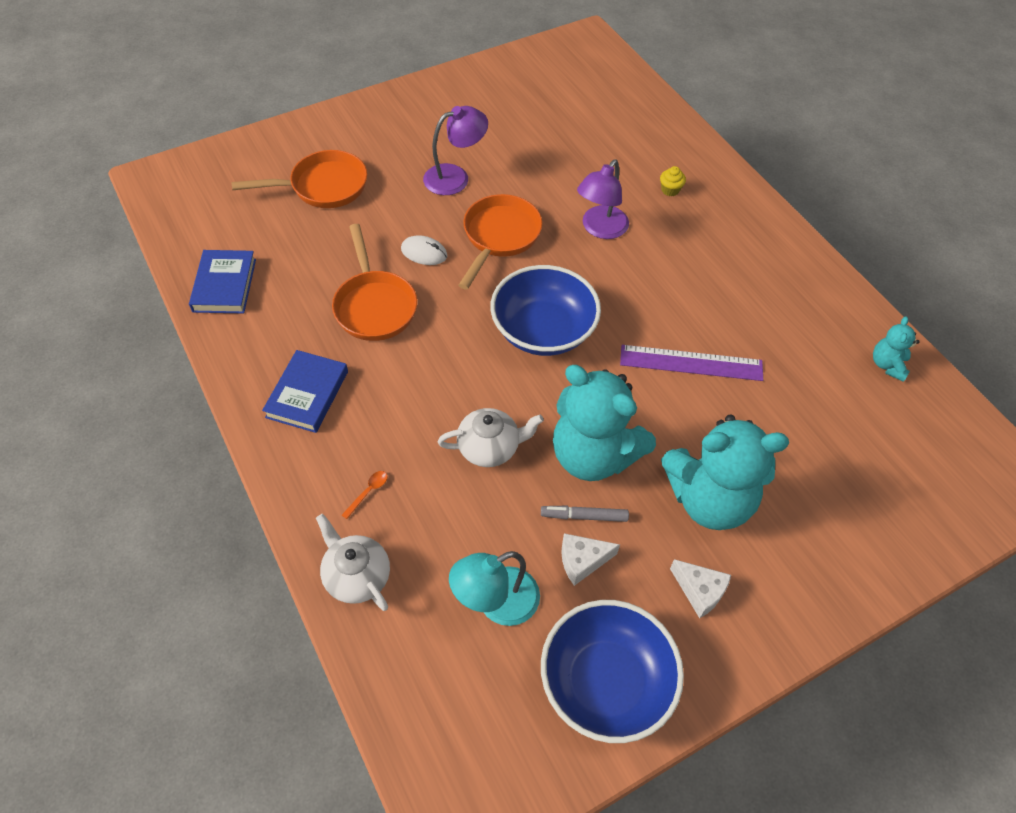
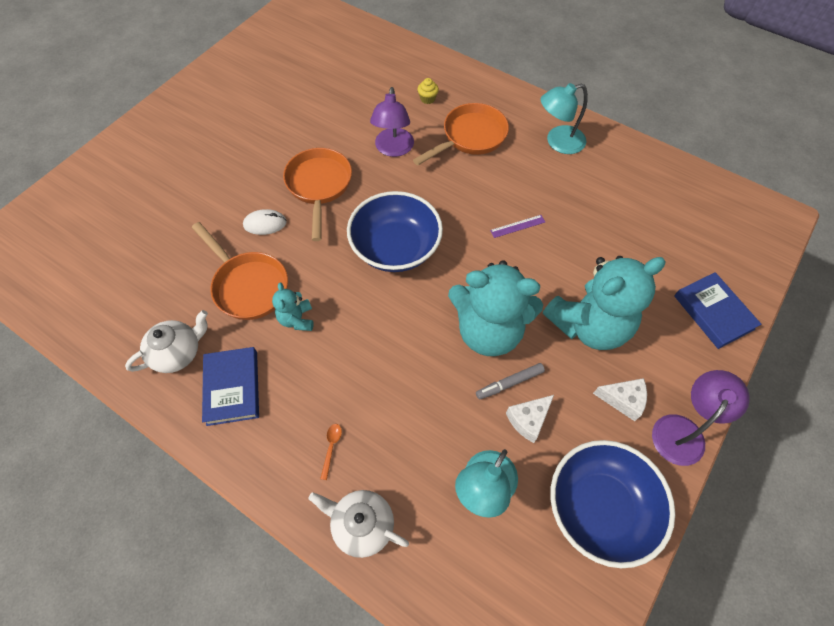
camera: 25 degrees left, 5 degrees up
blue book [189,250,256,313] -> blue book moved to [674,272,761,349]
orange pan [231,150,367,208] -> orange pan moved to [413,103,509,165]
purple lamp [423,106,488,195] -> purple lamp moved to [652,370,750,466]
white teapot [438,408,544,467] -> white teapot moved to [125,310,208,373]
purple ruler [620,345,763,381] -> purple ruler [490,215,545,238], size x0.49
turquoise teddy bear [873,316,919,382] -> turquoise teddy bear moved to [272,283,314,331]
none -> turquoise lamp [541,83,588,154]

